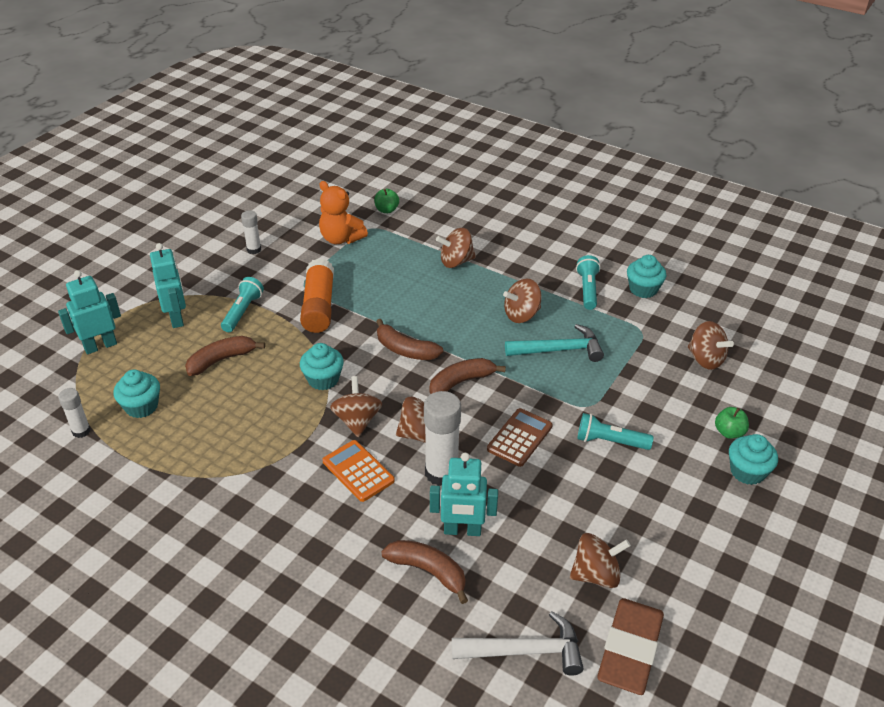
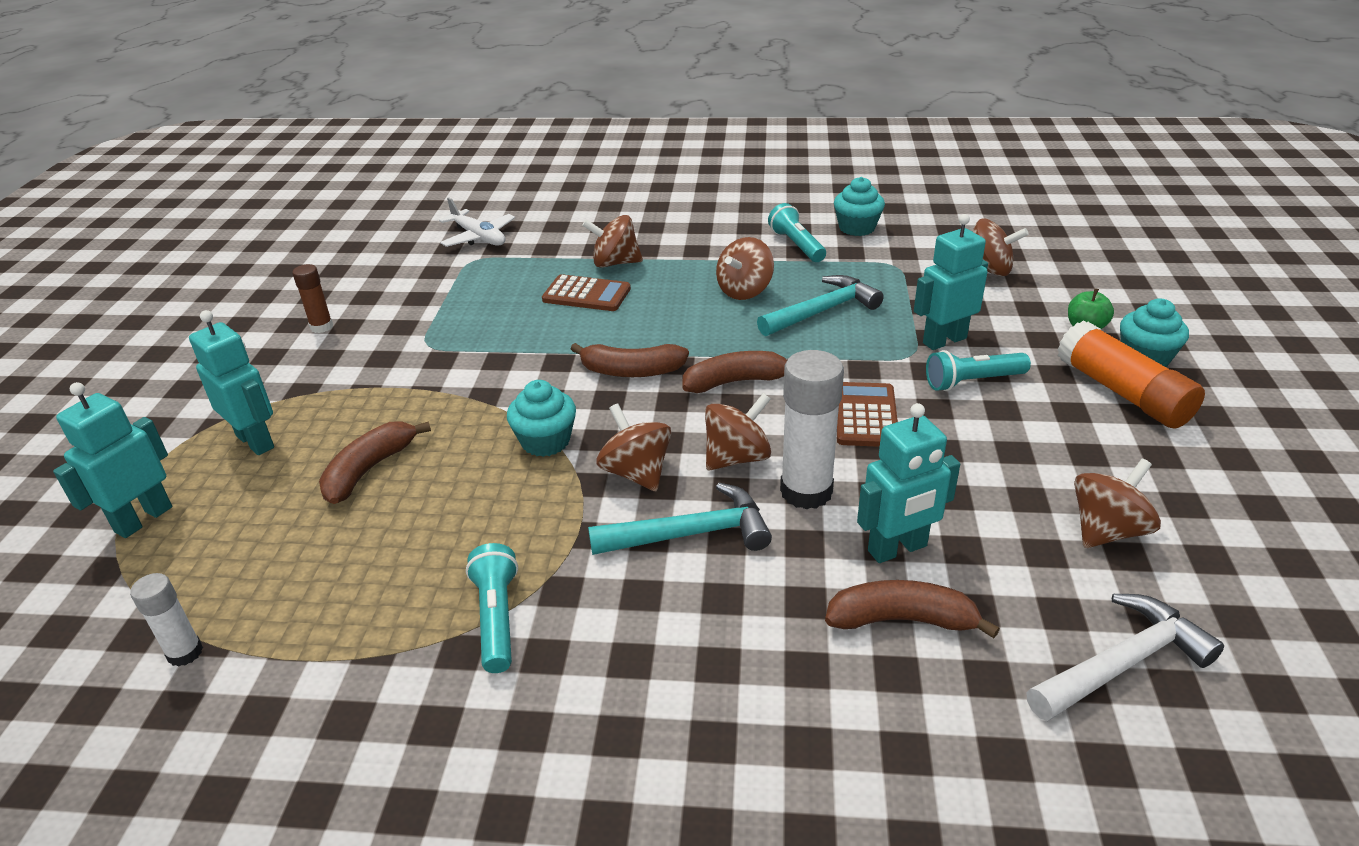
camera: 25 degrees left, 5 degrees down
turquoise cupcake [113,370,160,418] -> none
turquoise flashlight [221,277,264,332] -> turquoise flashlight moved to [466,543,518,673]
white glue stick [241,211,261,254] -> brown glue stick [292,264,333,333]
orange glue stick [300,258,334,333] -> orange glue stick moved to [1057,321,1205,429]
orange teddy bear [319,181,368,244] -> none
orange calculator [323,440,395,502] -> turquoise hammer [588,483,772,555]
green apple [374,189,399,213] -> white plane [439,197,515,247]
brown banana [429,358,506,394] -> brown banana turned 45 degrees clockwise [682,351,787,393]
brown spinning top [436,228,476,268] -> brown spinning top turned 45 degrees clockwise [582,215,643,268]
brown eraser [597,598,664,695] -> none
none -> brown calculator [542,274,631,311]
none -> turquoise robot [914,214,988,350]

